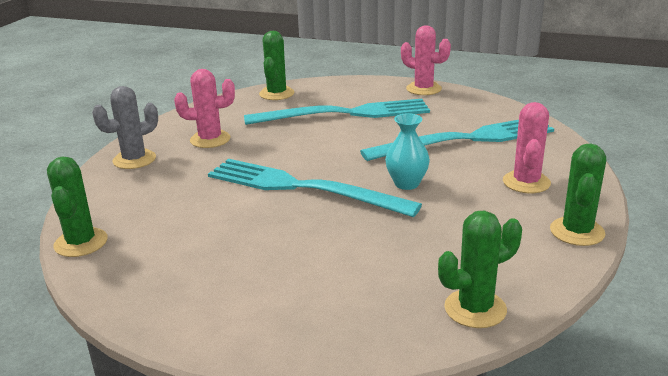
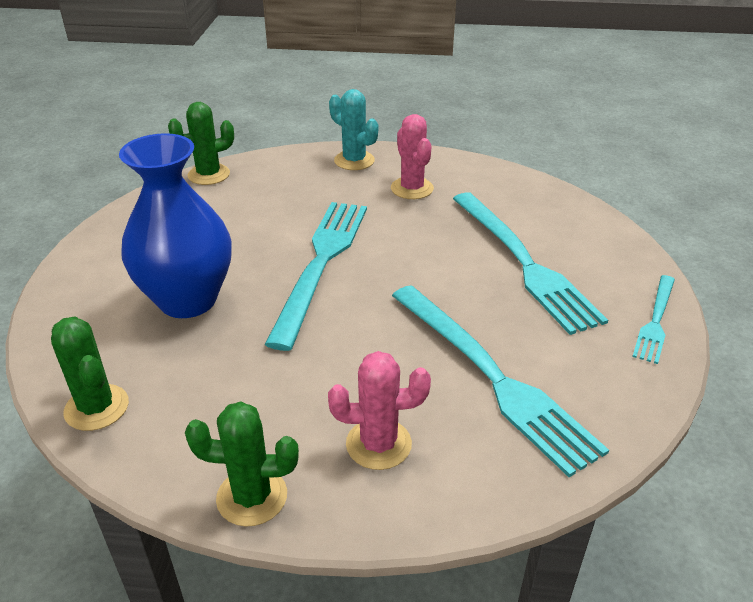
camera: 75 degrees right, 10 degrees up
grey cactus [92,86,158,169] -> turquoise cactus [329,89,378,170]
green cactus [259,31,294,100] -> none
turquoise vase [385,113,430,190] -> none
pink cactus [401,26,451,95] -> turquoise fork [632,275,675,364]
none -> blue vase [119,133,232,318]

